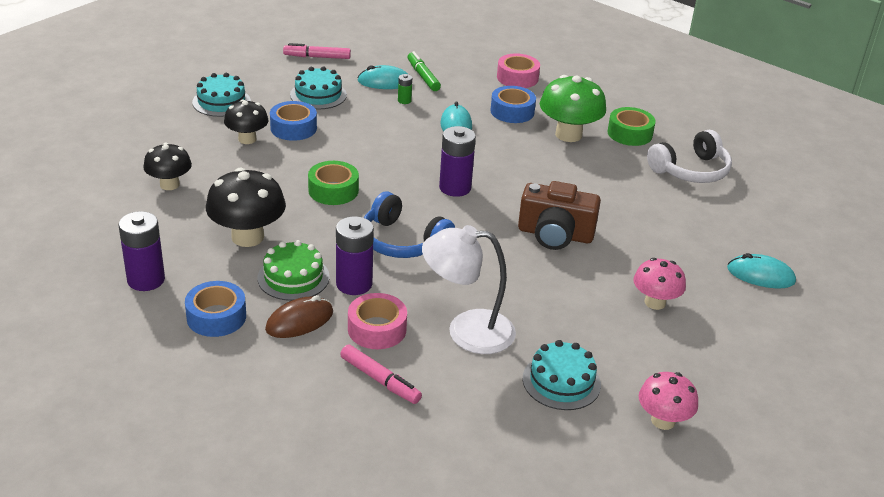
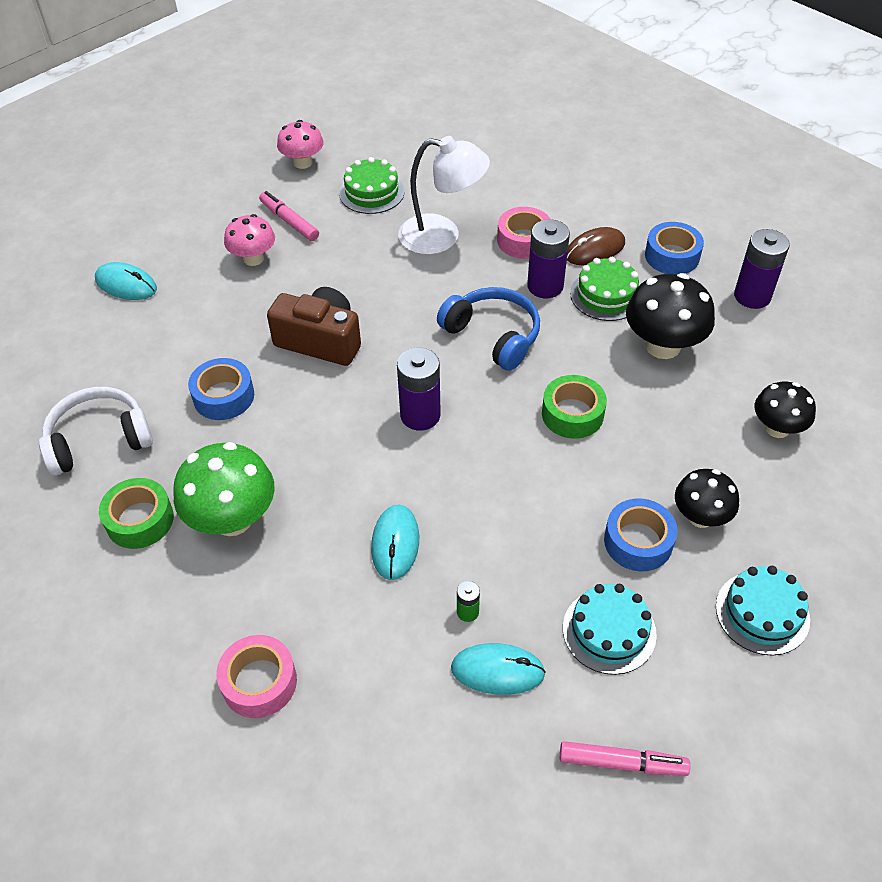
camera: 170 degrees left, 15 degrees up
pink marker [340,345,422,404] -> pink marker moved to [259,191,319,241]
green marker [408,51,441,91] -> none
blue tape [490,86,536,123] -> blue tape moved to [188,358,254,420]
turquoise cake [523,340,601,410] -> green cake [339,157,405,214]

